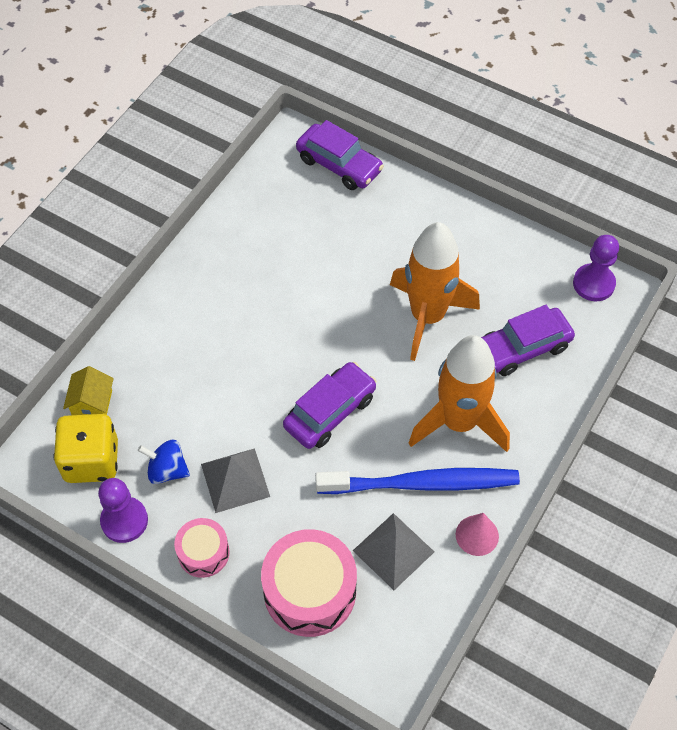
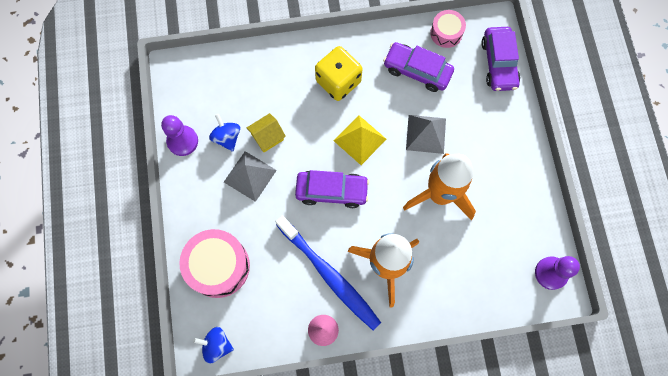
camera: 50 degrees right, 15 degrees up
yellow dice [54,414,118,483] -> yellow dice moved to [315,46,363,101]
yellow house [63,366,114,415] -> yellow house moved to [247,113,286,152]
pink drum [174,518,230,578] -> pink drum moved to [430,10,466,48]
grey pyramid [353,513,434,590] -> grey pyramid moved to [406,115,446,154]
purple car [481,305,575,376] -> purple car moved to [383,42,454,92]
none -> blue spinning top [193,327,234,364]
none -> yellow pyramid [334,115,386,165]

